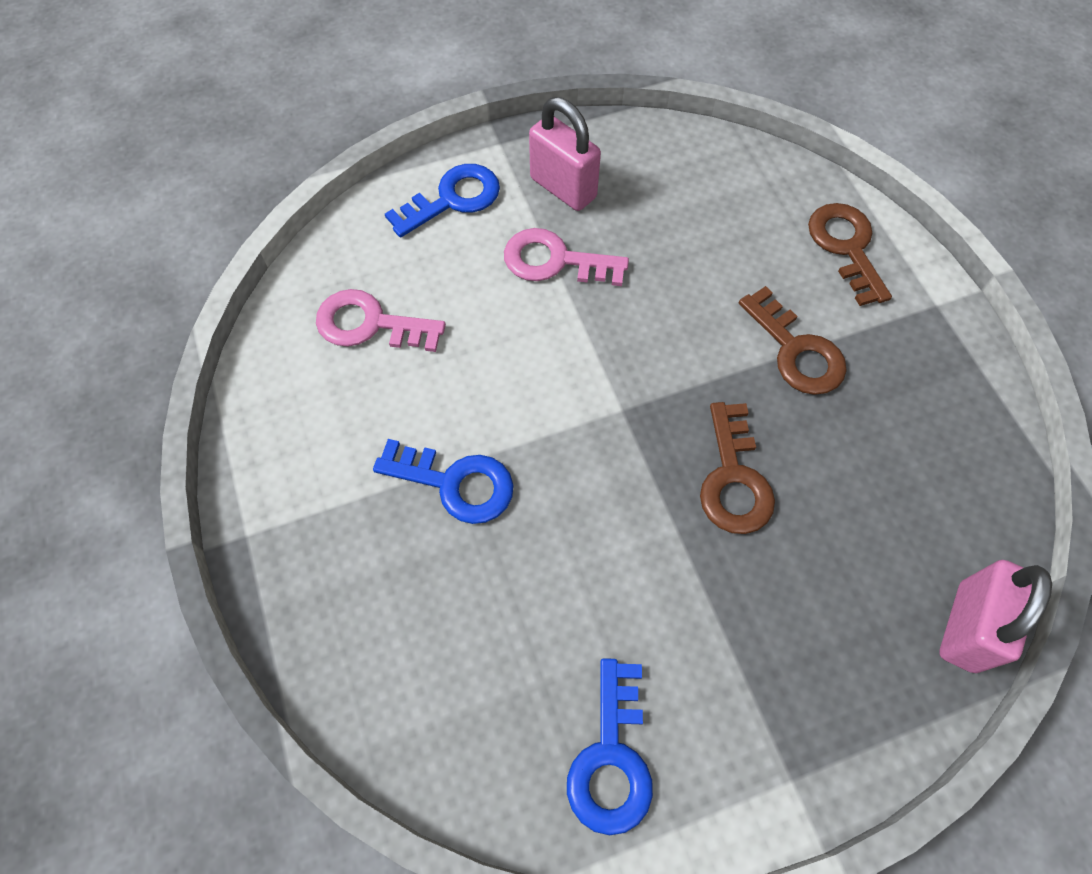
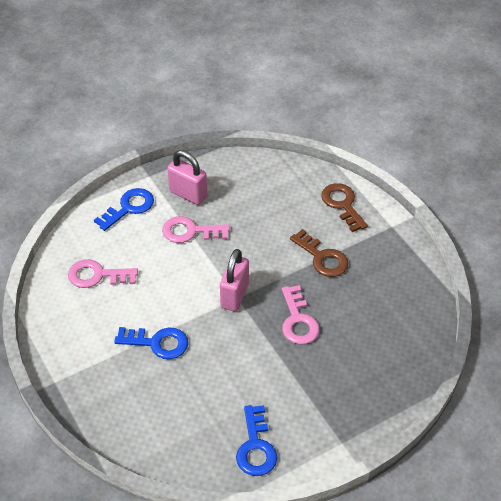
camera: 10 degrees left, 15 degrees down
brown key [700,402,775,534] -> pink key [282,285,320,345]
pink padlock [939,560,1052,673] -> pink padlock moved to [220,249,249,311]

